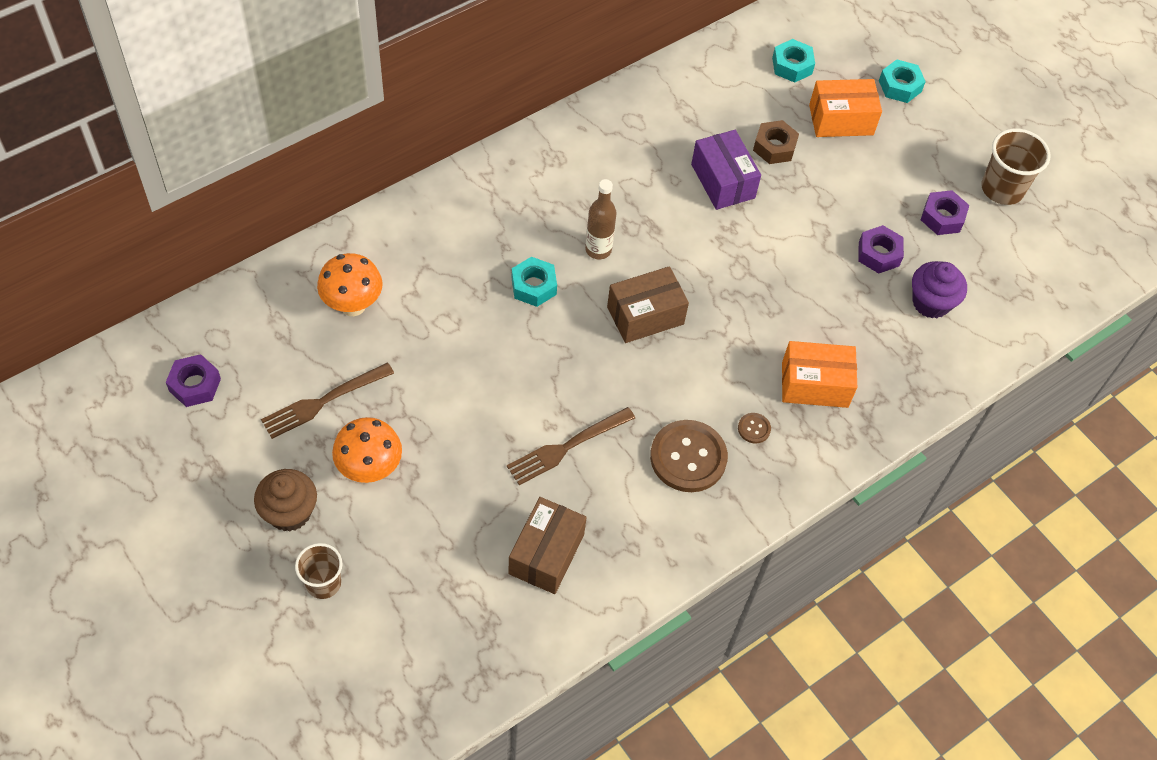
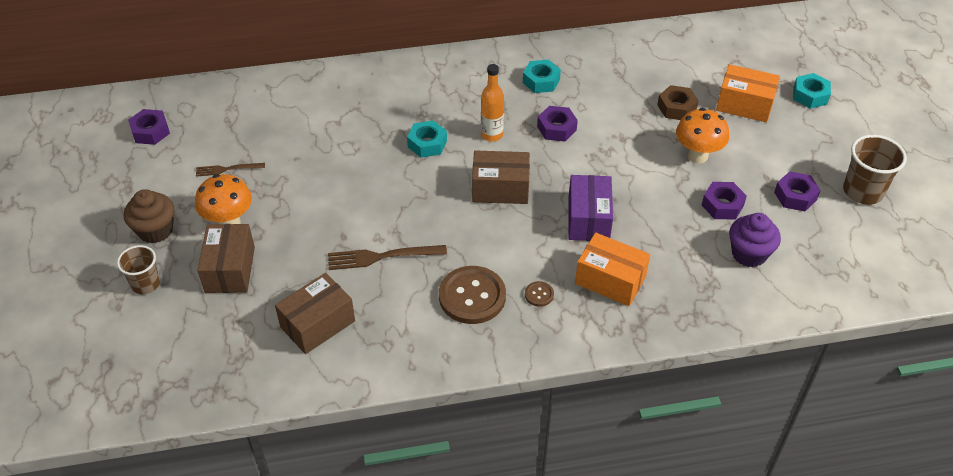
camera: 30 degrees right, 10 degrees down
brown fork [261,363,394,439] -> brown fork [196,163,265,177], size x0.62
orange mushroom [317,253,383,316] -> orange mushroom moved to [676,108,729,163]
brown bottle [585,179,617,259] -> orange bottle [481,64,504,142]
purple box [691,130,761,210] -> purple box moved to [568,175,613,241]
turquoise nut [772,39,815,83] -> turquoise nut moved to [523,60,561,93]
none -> brown box [198,224,255,293]
none -> purple nut [537,106,578,141]

